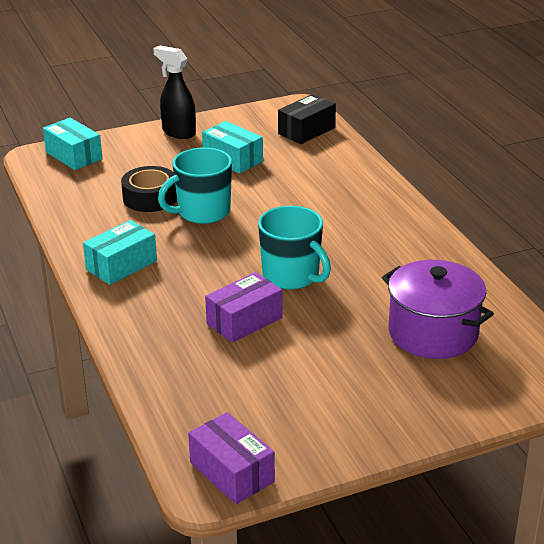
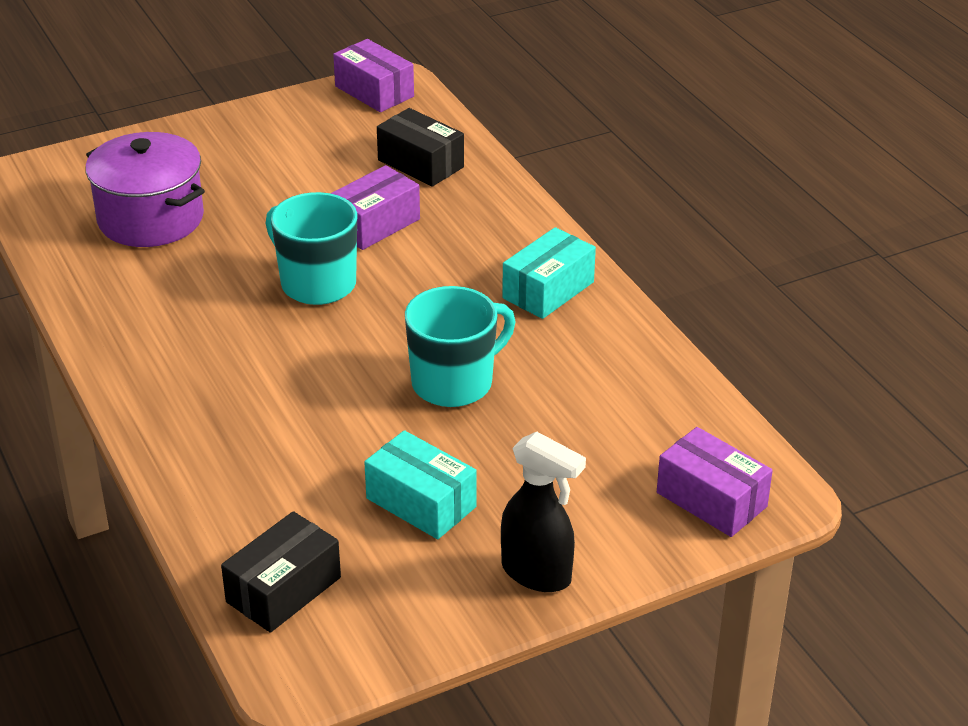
camera: 175 degrees right, 5 degrees up
turquoise box [43,118,102,170] -> purple box [657,427,773,537]
black tape [121,166,177,212] -> none
none -> black box [377,108,464,187]

